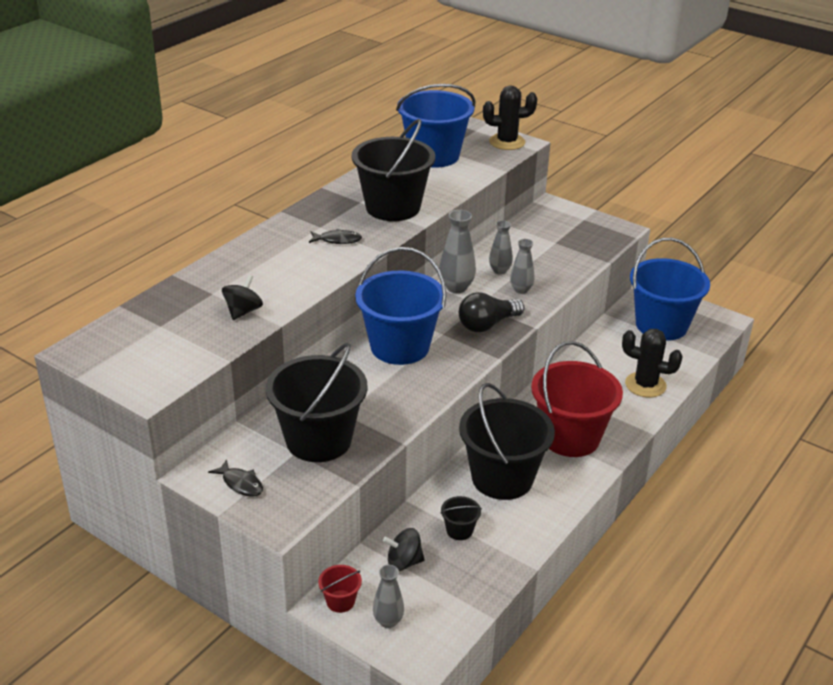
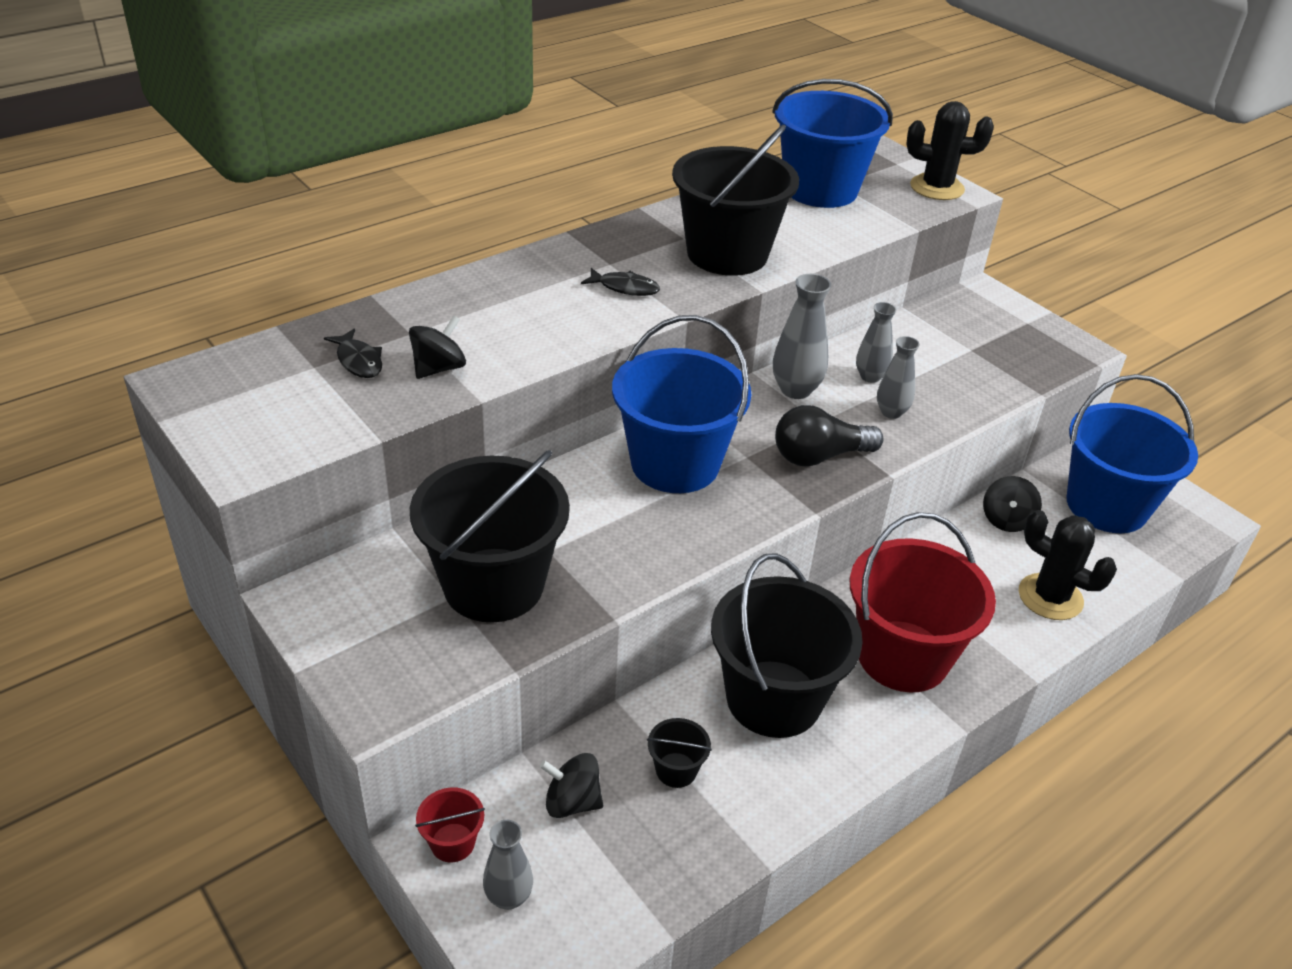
camera: 15 degrees right, 5 degrees up
black fish [208,459,263,497] -> black fish moved to [324,329,382,378]
none -> black spinning top [983,476,1042,532]

